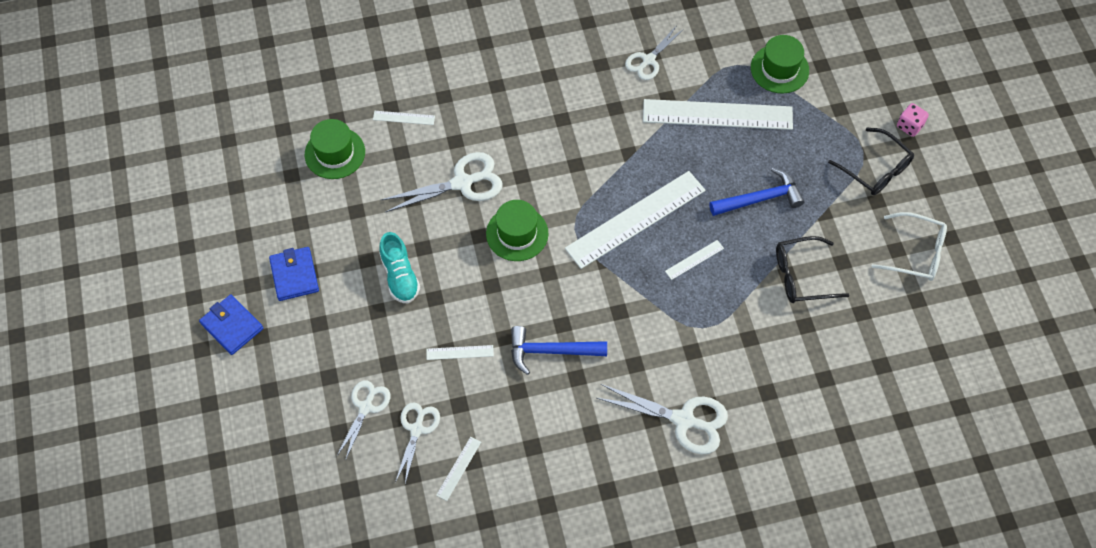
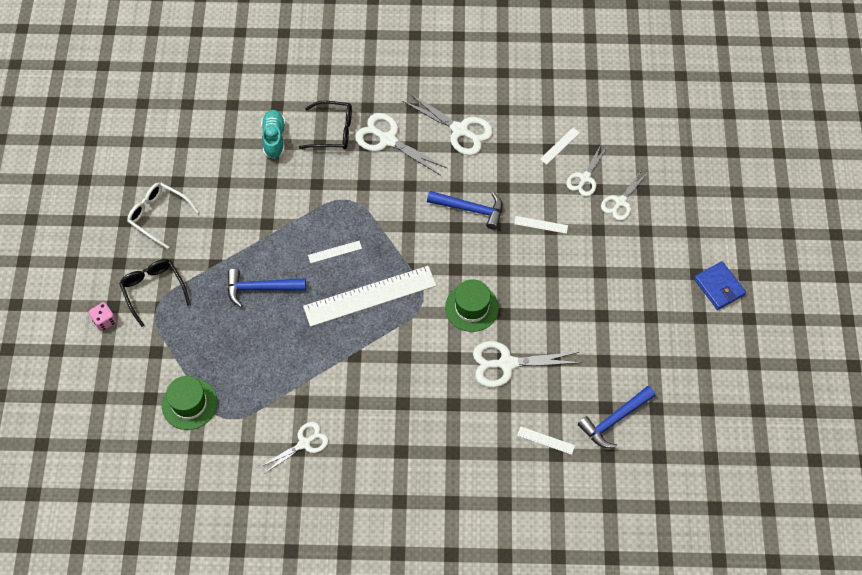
camera: 165 degrees left, 0 degrees up
blue wallet [269,247,319,301] -> none
green hat [305,119,365,179] -> blue hammer [578,386,656,448]
turquoise shoe [380,232,420,303] -> turquoise shoe moved to [261,110,285,159]
white ruler [643,99,793,130] -> none
black glasses [776,236,849,303] -> black glasses moved to [299,101,352,149]
none -> white scissors [402,93,493,156]

